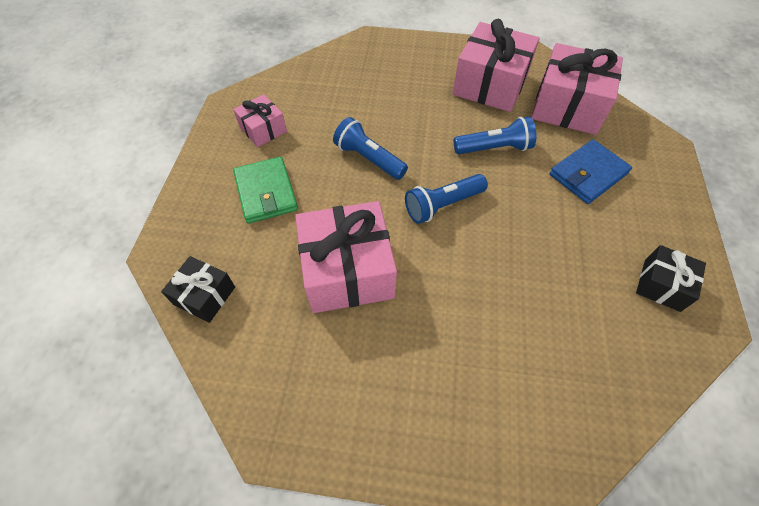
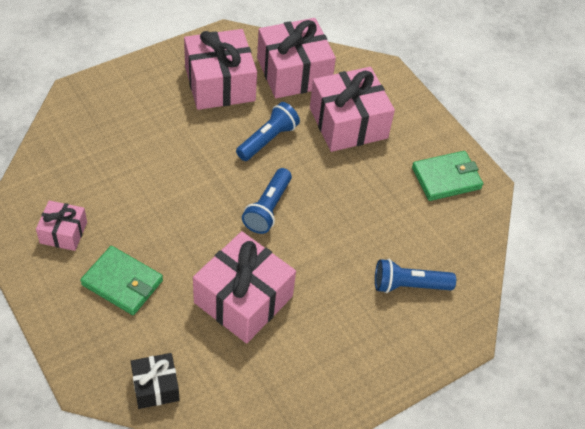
camera: 45 degrees left, 5 degrees down
blue flashlight [333,117,408,180] -> blue flashlight moved to [375,259,456,293]
blue wallet [550,139,632,204] -> pink gift [310,67,395,152]
black gift [636,245,706,312] -> green wallet [412,151,483,201]

